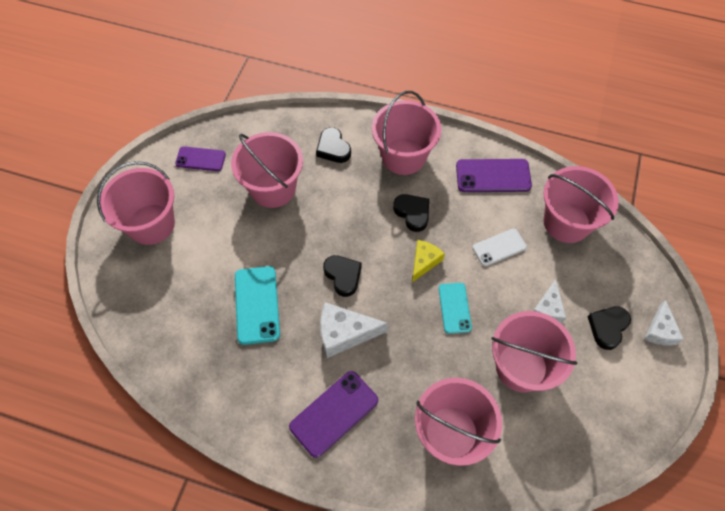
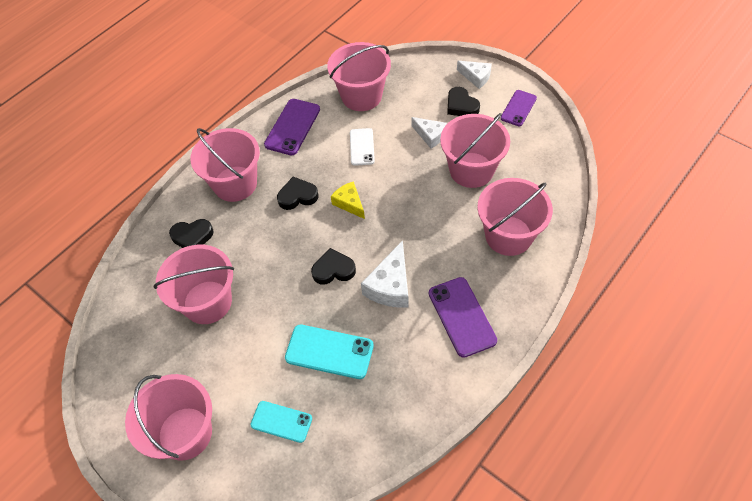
camera: 65 degrees left, 5 degrees down
purple phone [175,146,226,171] -> purple phone moved to [501,90,537,126]
turquoise phone [439,283,472,334] -> turquoise phone moved to [250,401,312,443]

